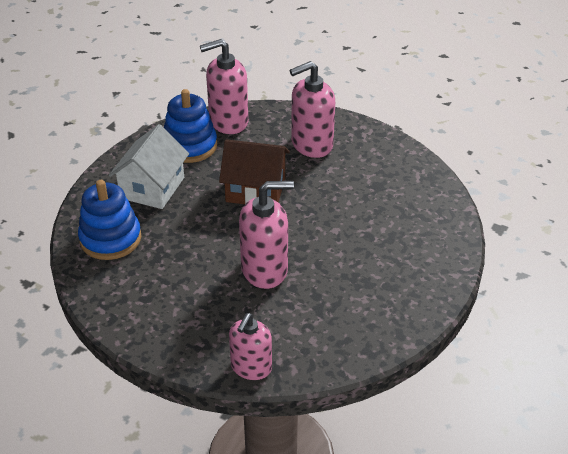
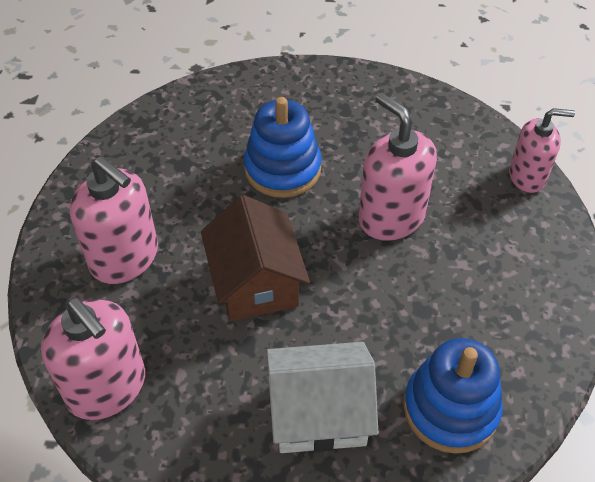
camera: 115 degrees left, 10 degrees up
blue stacking toy [164,89,217,163] -> blue stacking toy moved to [244,97,322,198]

